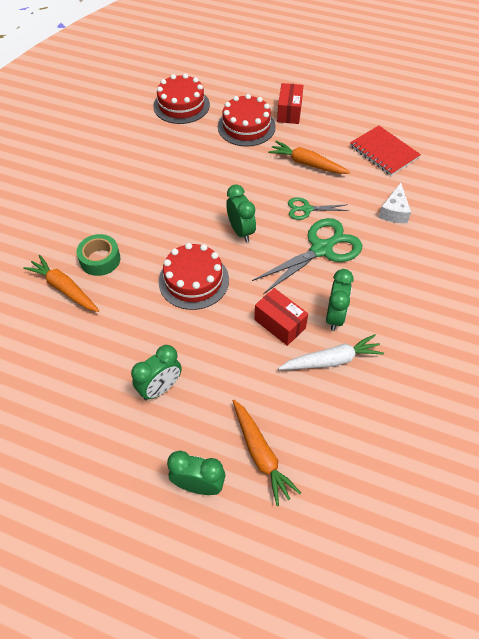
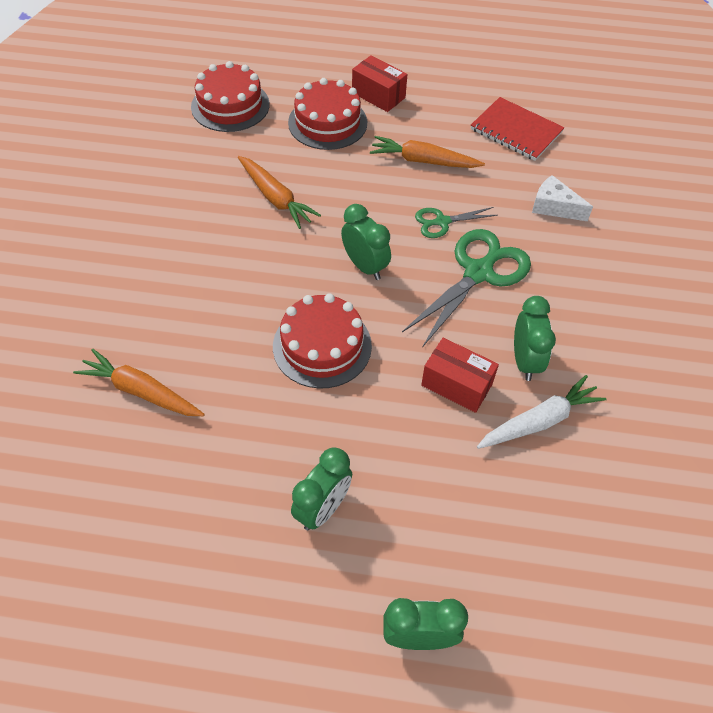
camera: 15 degrees left, 0 degrees up
green tape [76,234,120,276] -> none
orange carrot [233,400,301,506] -> orange carrot moved to [238,156,321,229]
red box [277,83,303,124] -> red box turned 45 degrees counterclockwise [352,55,407,112]
white cheese [378,183,411,223] -> white cheese turned 120 degrees clockwise [532,175,593,221]

